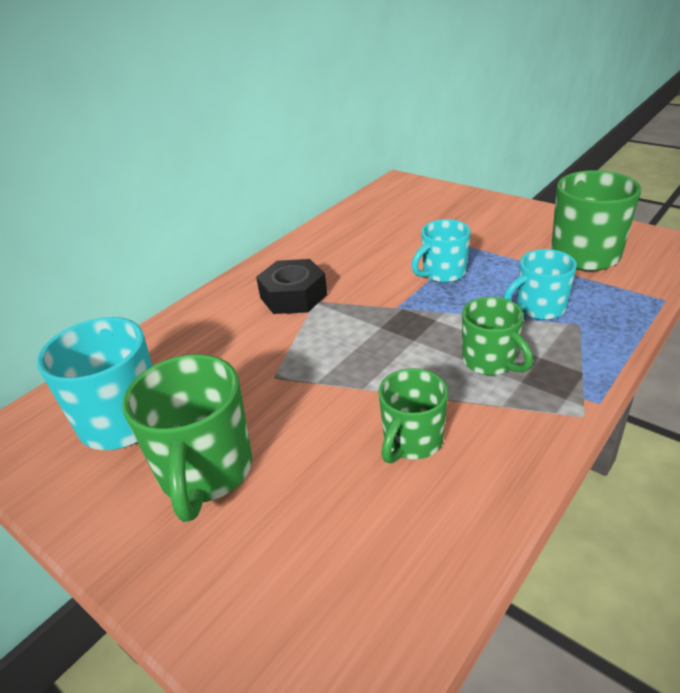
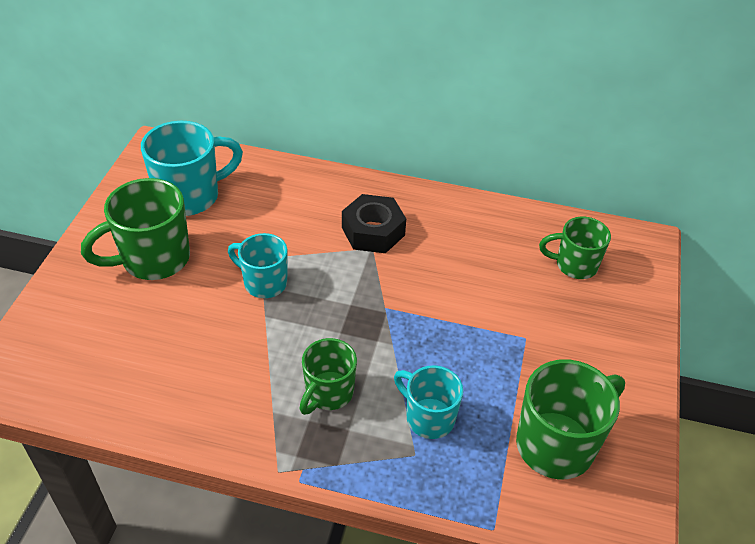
camera: 60 degrees right, 10 degrees up
green mug [378,368,448,463] -> green mug moved to [539,216,611,279]
turquoise mug [411,219,471,283] -> turquoise mug moved to [228,233,287,298]

